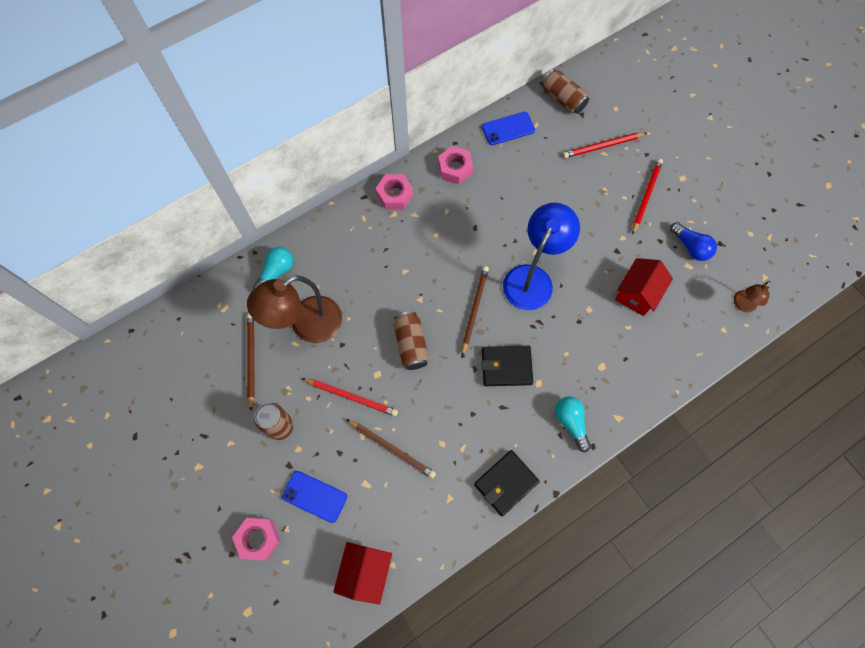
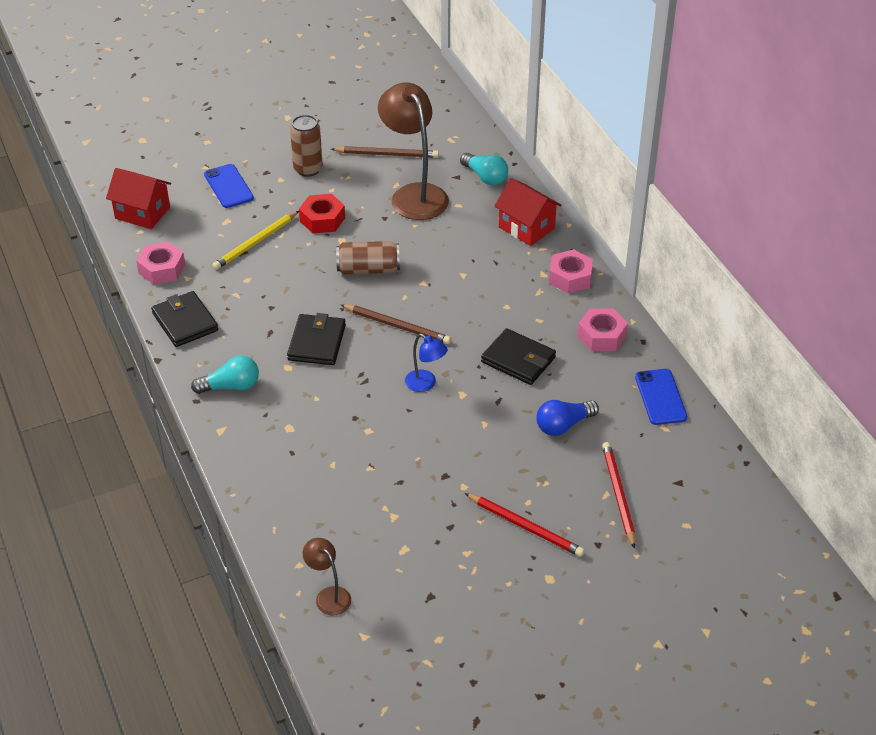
camera: 100 degrees right, 25 degrees down
pink nut [232,518,280,561] -> pink nut moved to [136,241,185,285]
blue phone [282,471,347,523] -> blue phone turned 60 degrees counterclockwise [204,164,254,208]
red pencil [302,378,398,416] -> red nut [299,194,345,233]
brown pencil [346,419,436,479] -> yellow pencil [212,211,299,270]
blue lamp [503,203,580,310] -> blue lamp [405,334,448,392], size x0.48
brown can [541,69,589,114] -> none
red house [615,258,673,316] -> red house moved to [494,178,562,246]
blue light bulb [670,222,717,261] -> blue light bulb moved to [536,400,599,436]
none -> black wallet [481,328,556,385]

